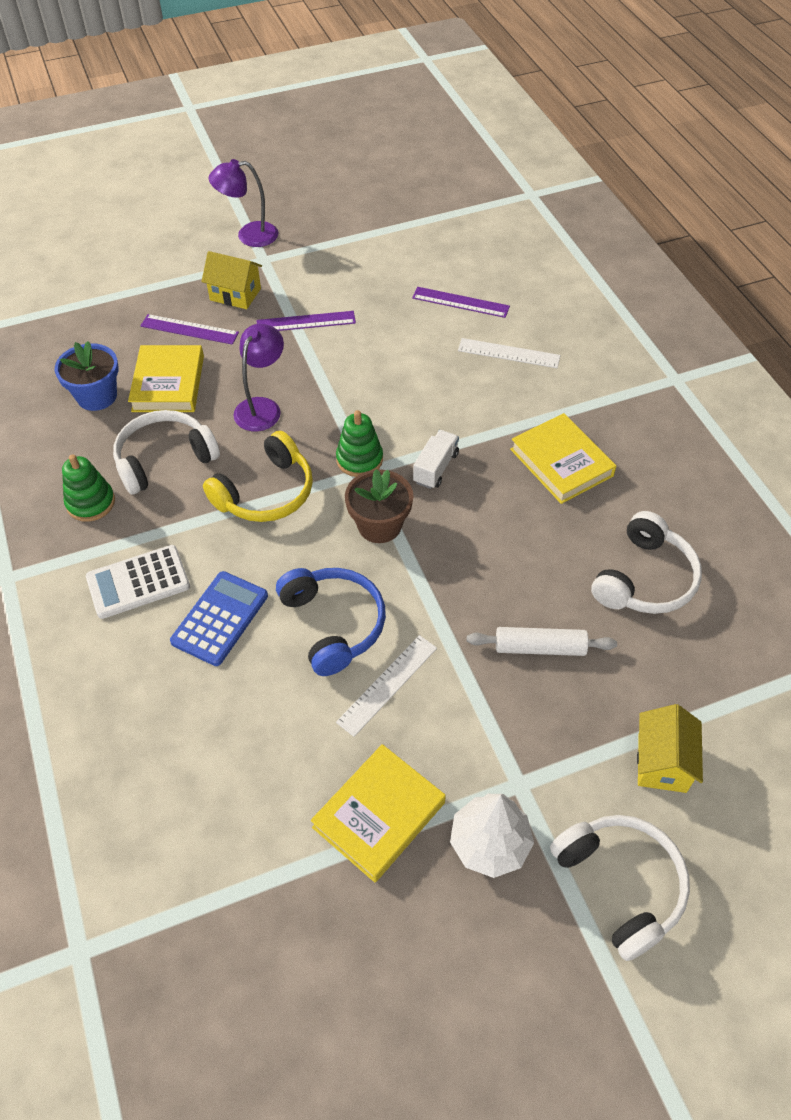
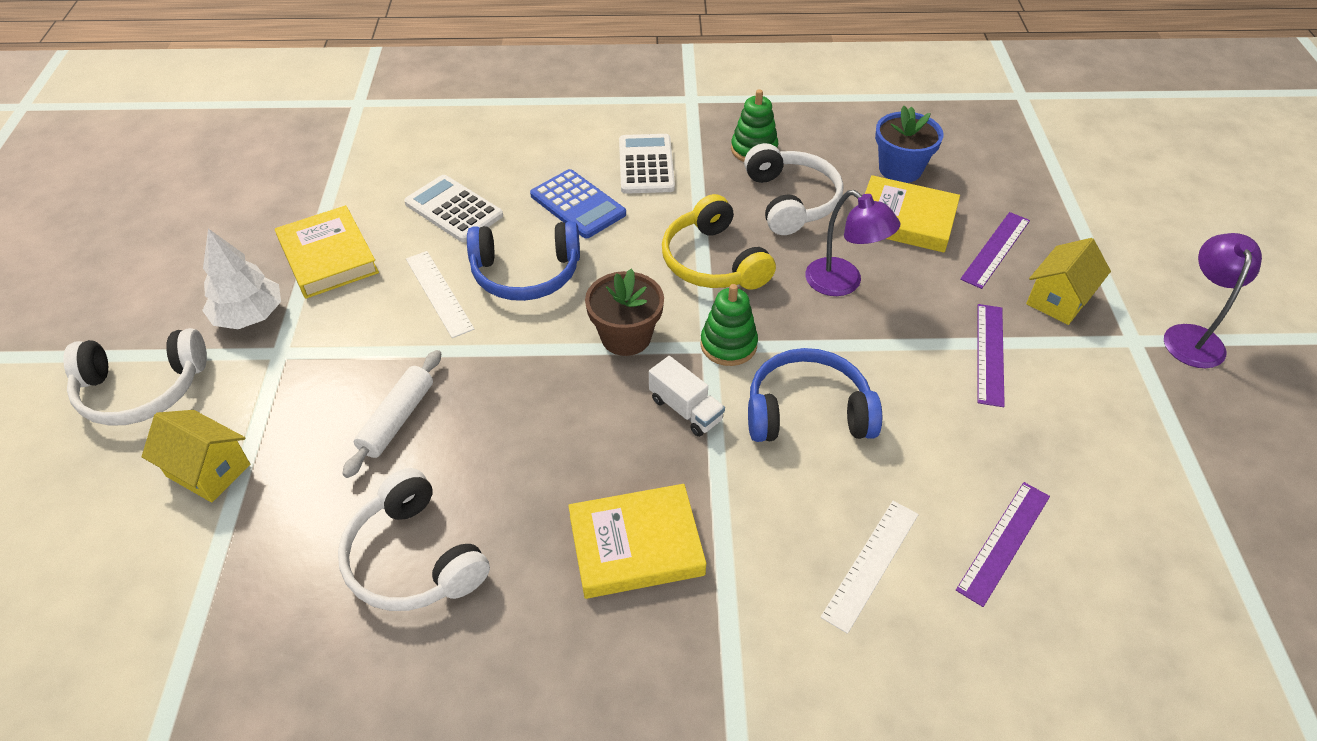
camera: 110 degrees right, 5 degrees down
none -> white calculator [404,175,503,242]
none -> blue headphones [748,348,882,442]

